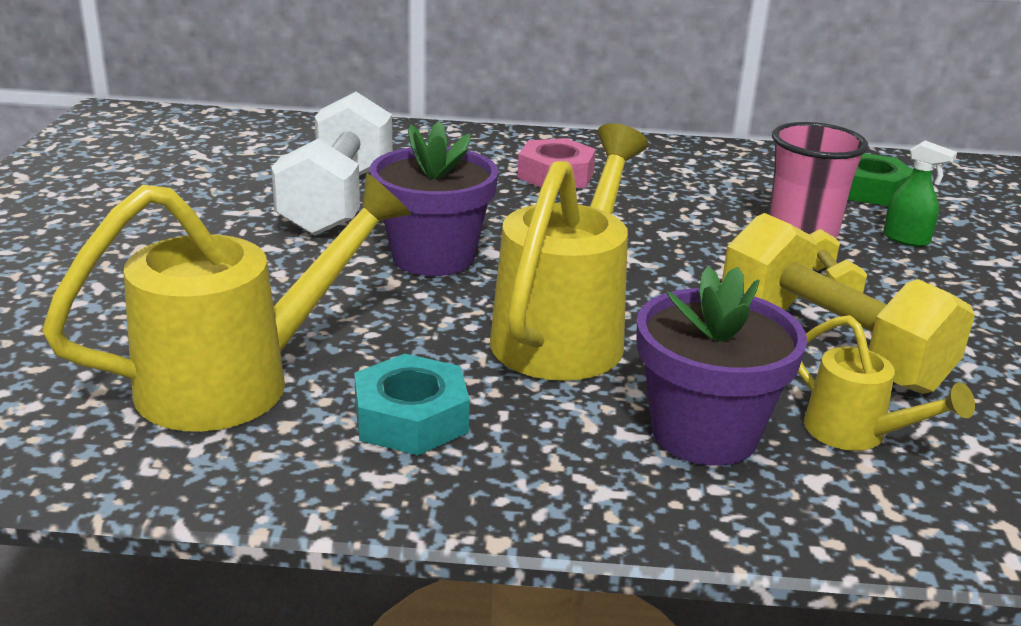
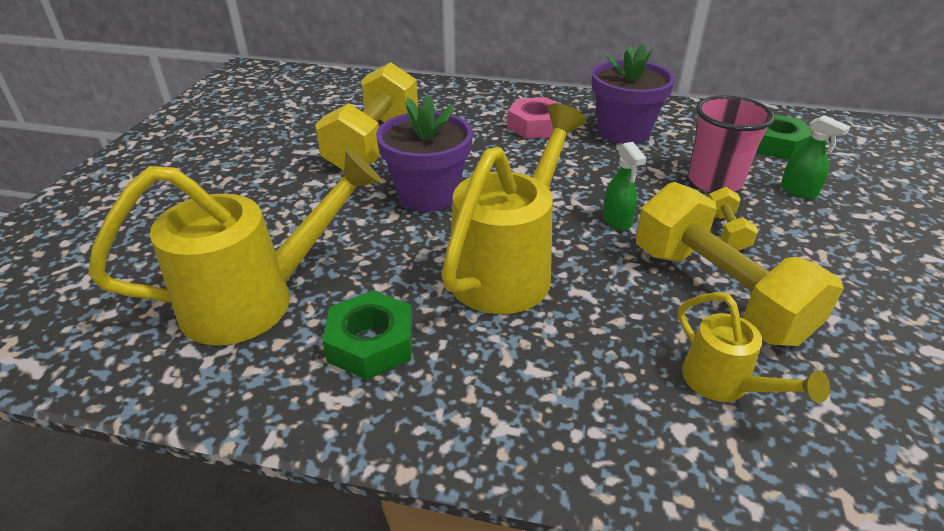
camera: 10 degrees right, 10 degrees up
white dumbbell [271,92,392,236] -> yellow dumbbell [315,62,418,171]
turquoise nut [354,354,470,455] -> green nut [322,290,413,380]
purple flower pot [636,266,807,465] -> purple flower pot moved to [592,44,675,144]
none -> green spray bottle [603,142,647,231]

